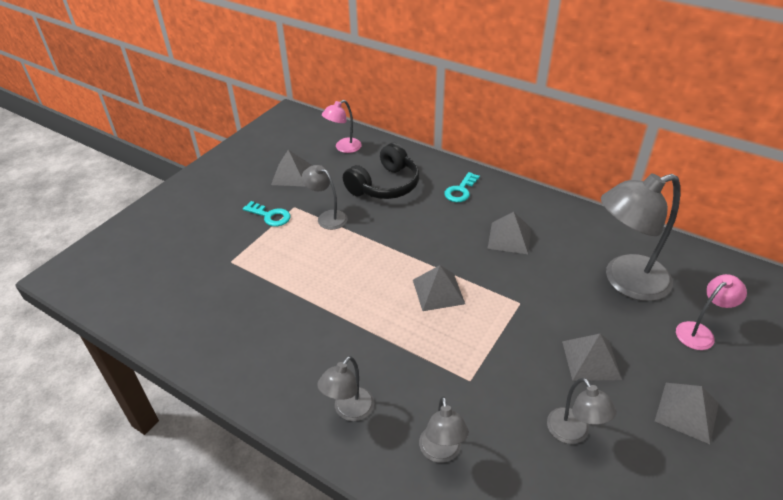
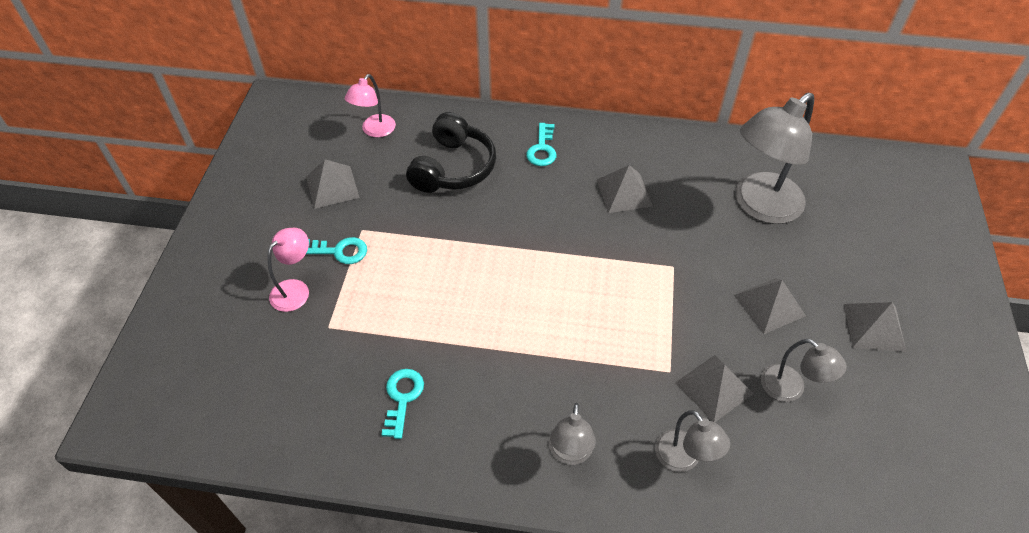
camera: 25 degrees left, 10 degrees up
grey lamp [302,165,348,230] -> none
grey pyramid [413,265,465,311] -> grey pyramid moved to [676,355,753,422]
pink lamp [676,274,747,350] -> pink lamp moved to [267,227,309,312]
none -> turquoise key [381,369,424,439]

